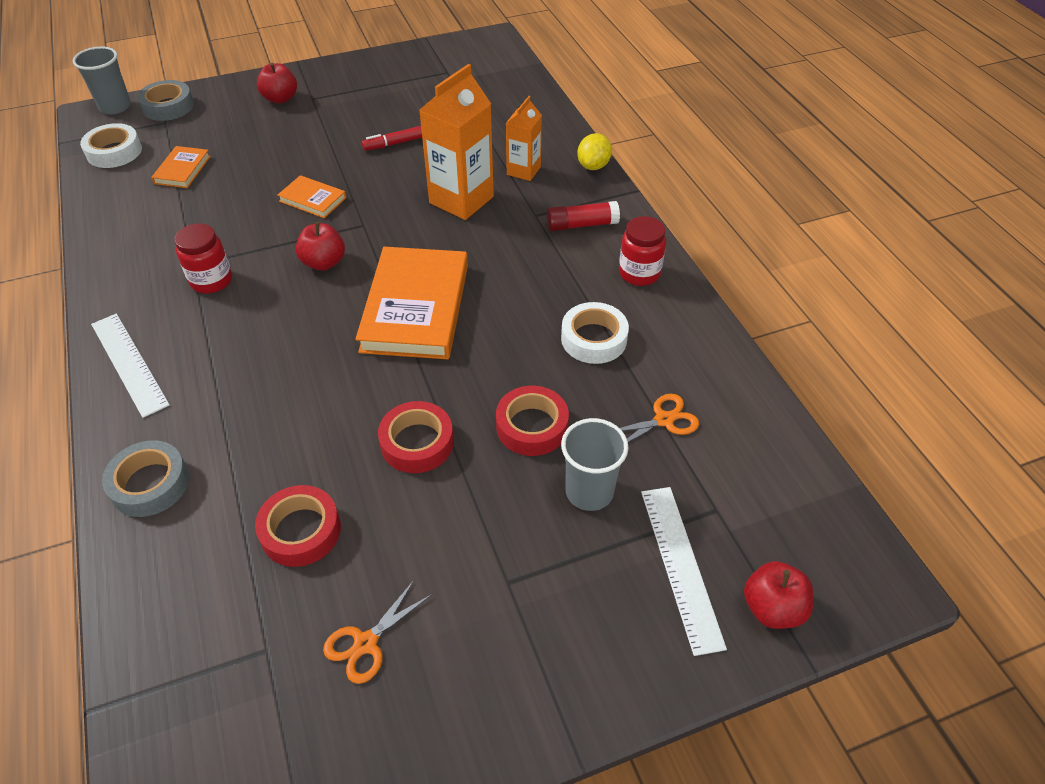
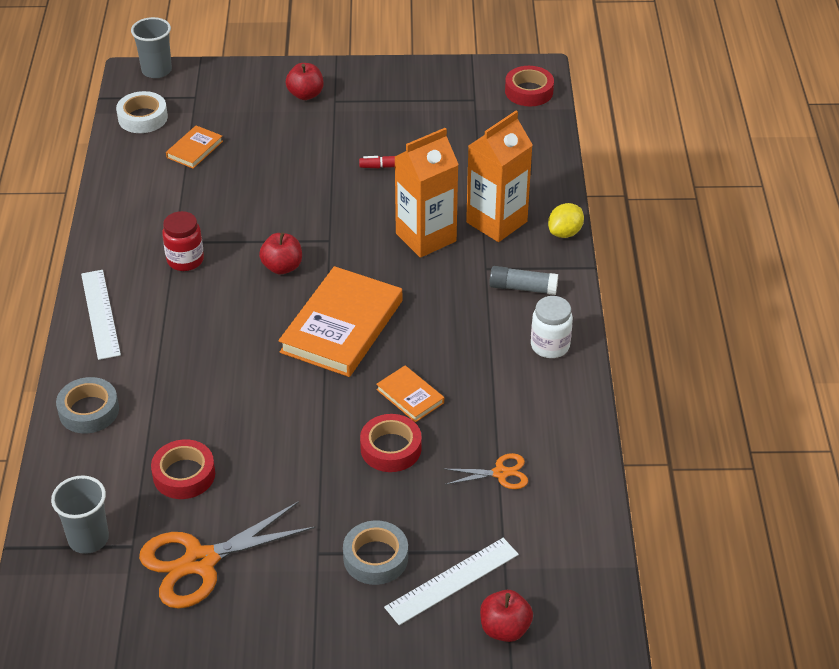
camera: 20 degrees right, 5 degrees down
grey tape [137,80,194,121] -> grey tape moved to [343,520,408,585]
orange book [277,175,346,218] -> orange book moved to [376,366,444,422]
orange scissors [323,580,432,684] -> orange scissors [139,501,316,609], size x1.97
red tape [378,401,454,473] -> red tape moved to [505,66,554,106]
orange carton [506,96,542,181] -> orange carton [466,111,533,242], size x1.71
red glue stick [547,201,620,231] -> grey glue stick [489,266,558,295]
white tape [561,302,629,364] -> none
grey cup [561,418,629,511] -> grey cup moved to [51,475,109,554]
red jar [619,216,666,286] -> white jar [531,296,573,358]
white ruler [641,487,727,656] -> white ruler turned 45 degrees clockwise [384,538,519,625]

